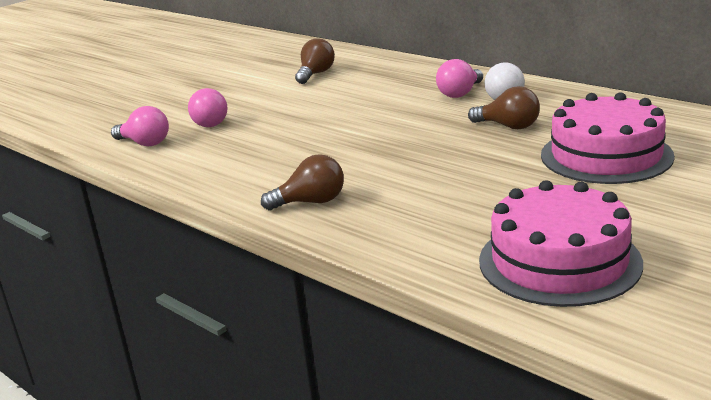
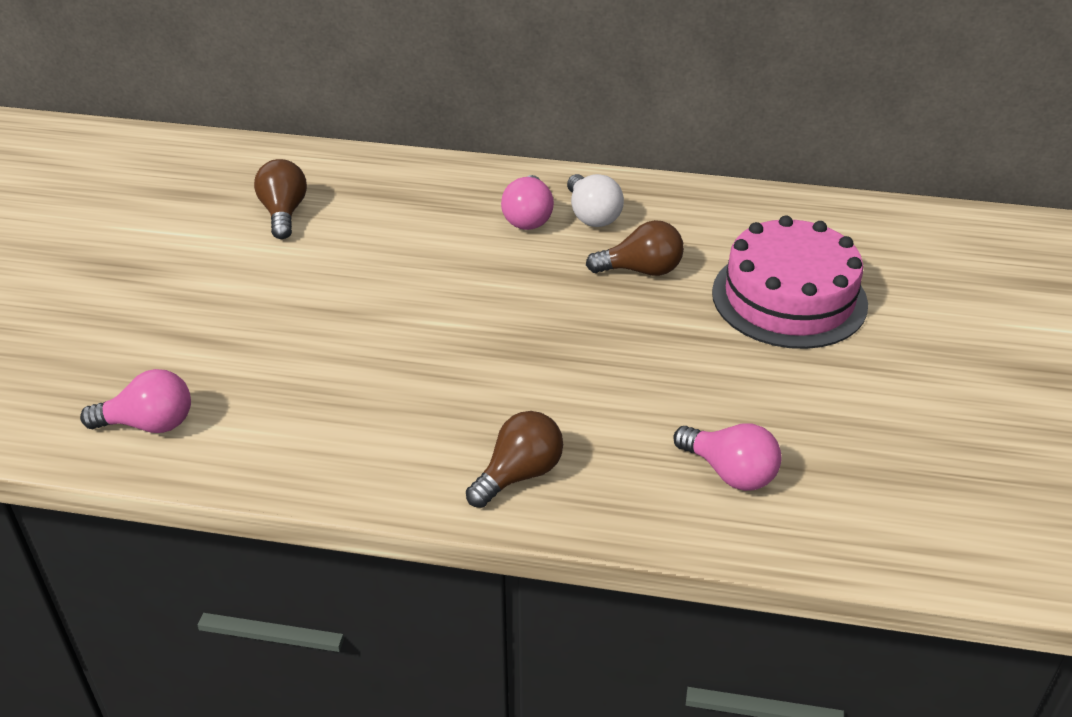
camera: 35 degrees left, 15 degrees up
pink light bulb [188,88,228,127] -> pink light bulb moved to [673,423,782,491]
pink cake [479,180,643,307] -> none

